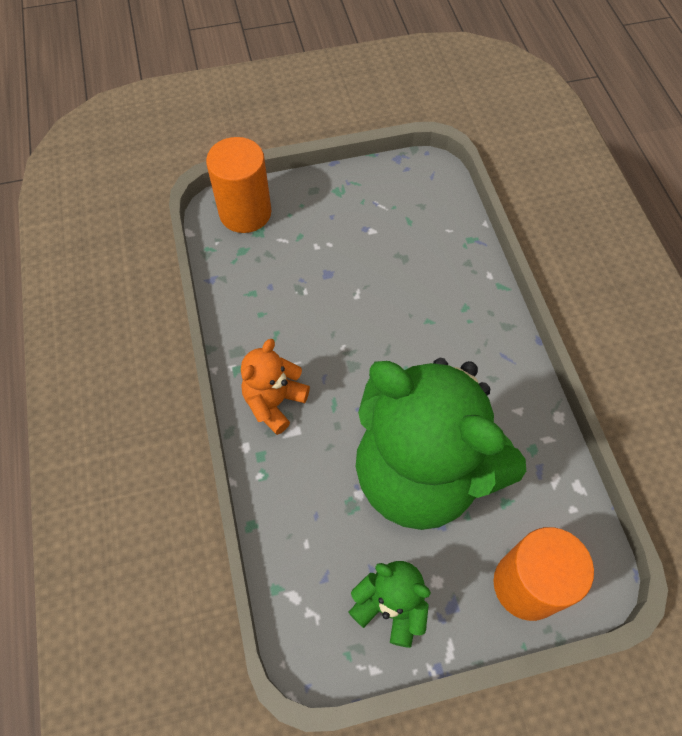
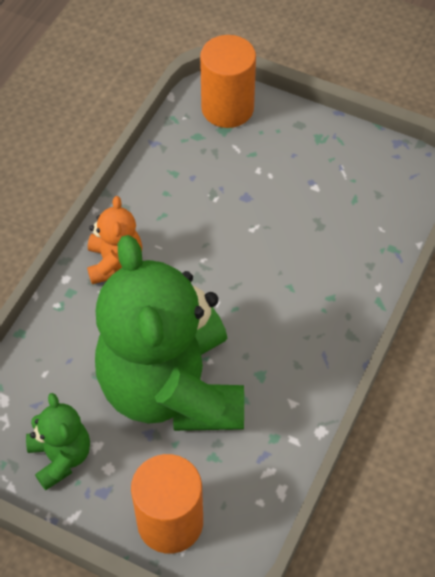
camera: 40 degrees right, 5 degrees down
orange teddy bear [241,339,310,435] -> orange teddy bear turned 105 degrees clockwise [87,196,142,284]

